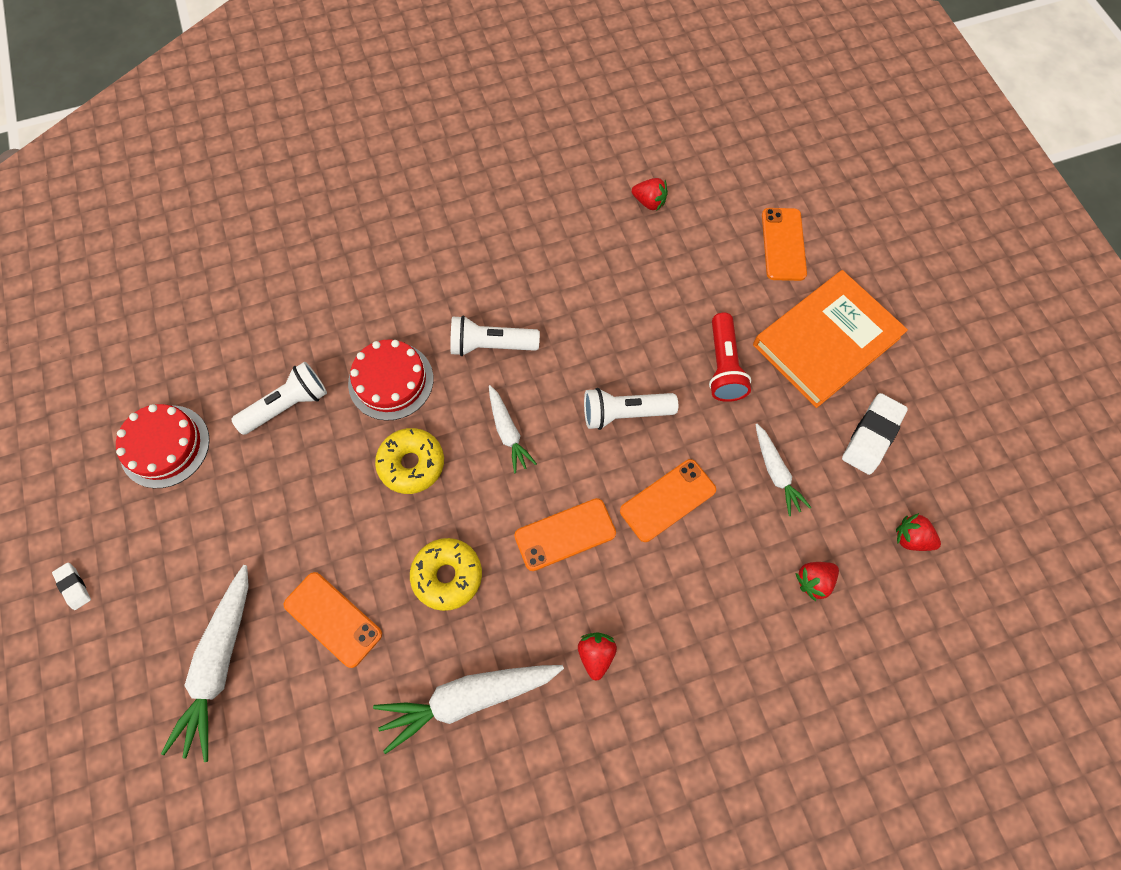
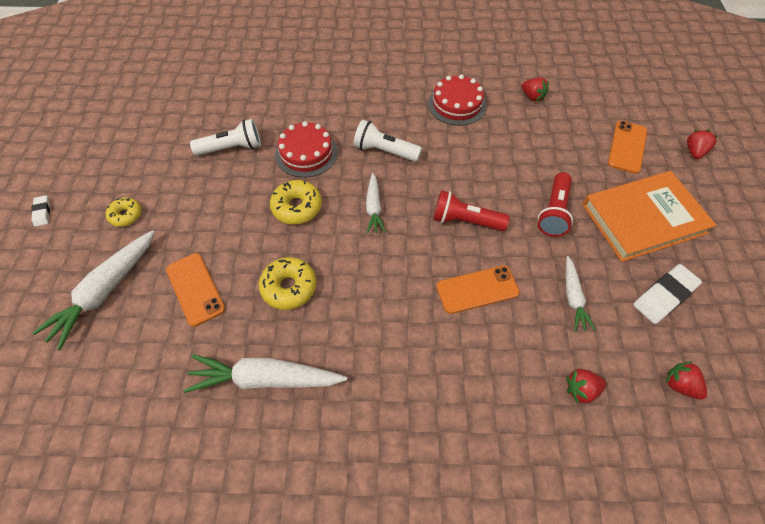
camera: 20 degrees right, 10 degrees down
red cake [116,404,210,488] -> red cake moved to [428,74,486,126]
orange phone [514,498,616,571] -> none
red strawberry [578,633,617,680] -> red strawberry moved to [687,130,717,159]
white flashlight [584,388,678,430] -> red flashlight [433,190,510,231]
none -> yellow donut [105,197,142,227]

